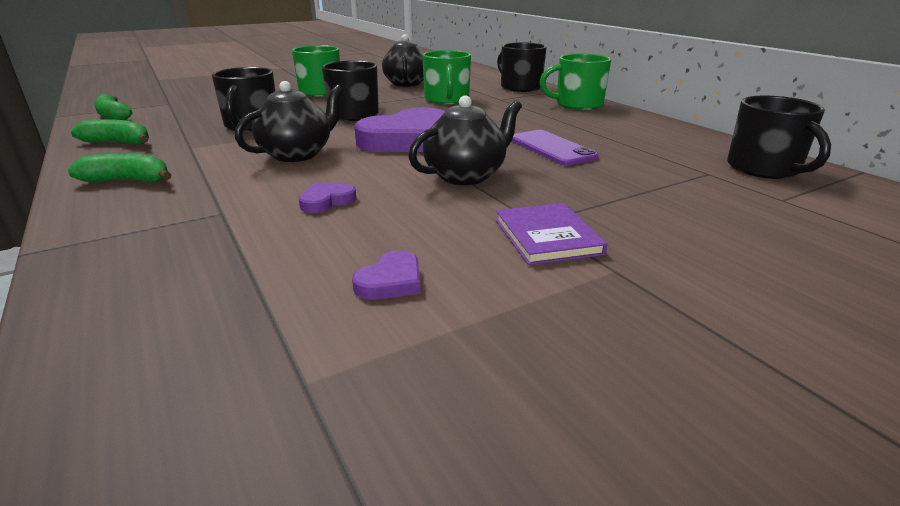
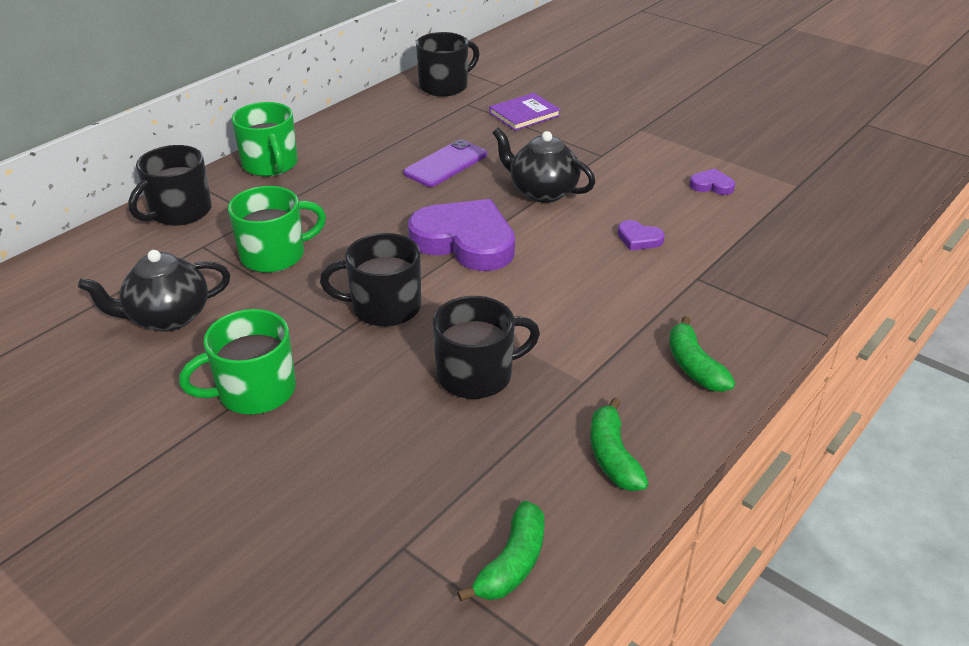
camera: 110 degrees left, 10 degrees up
black teapot [235,81,343,162] -> none
purple book [496,203,607,265] -> purple book moved to [489,93,561,131]

